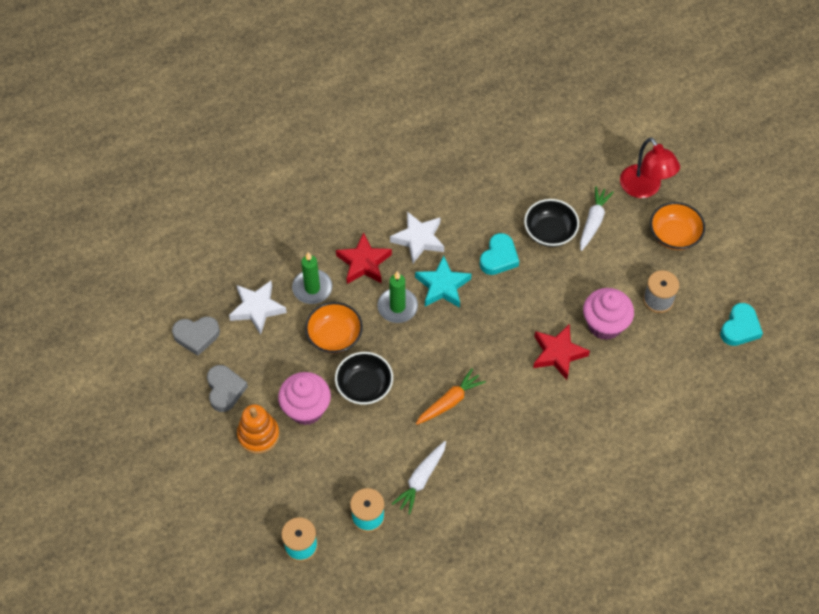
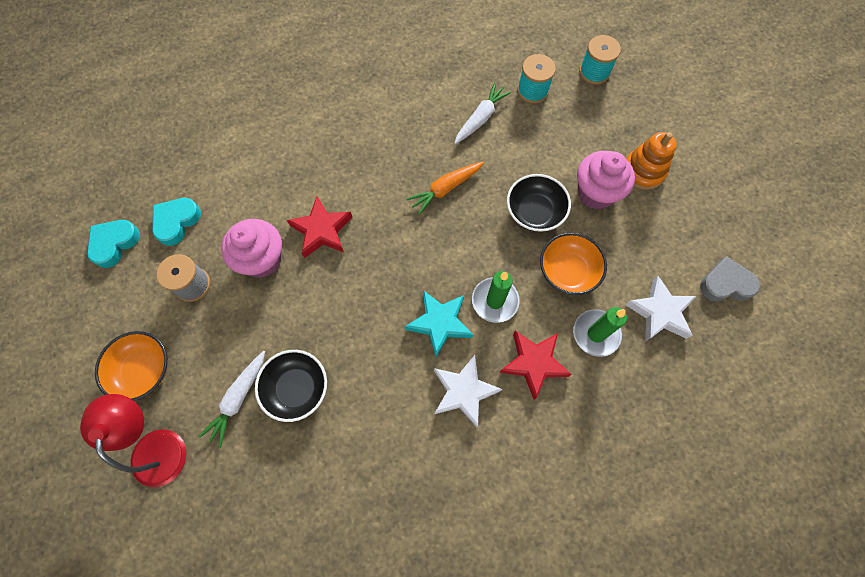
camera: 175 degrees left, 10 degrees up
grey heart [207,365,248,412] -> none
turquoise heart [480,233,519,275] -> turquoise heart moved to [152,198,201,246]

